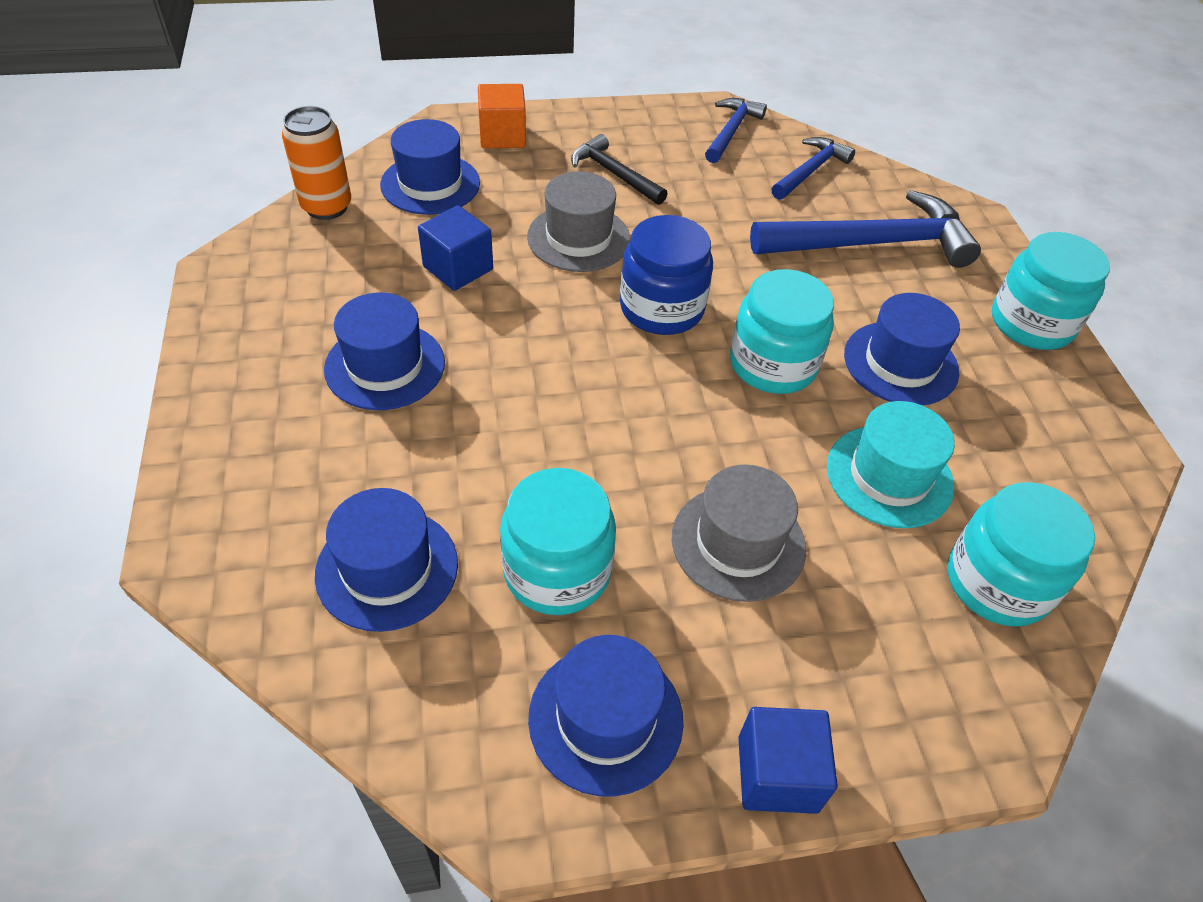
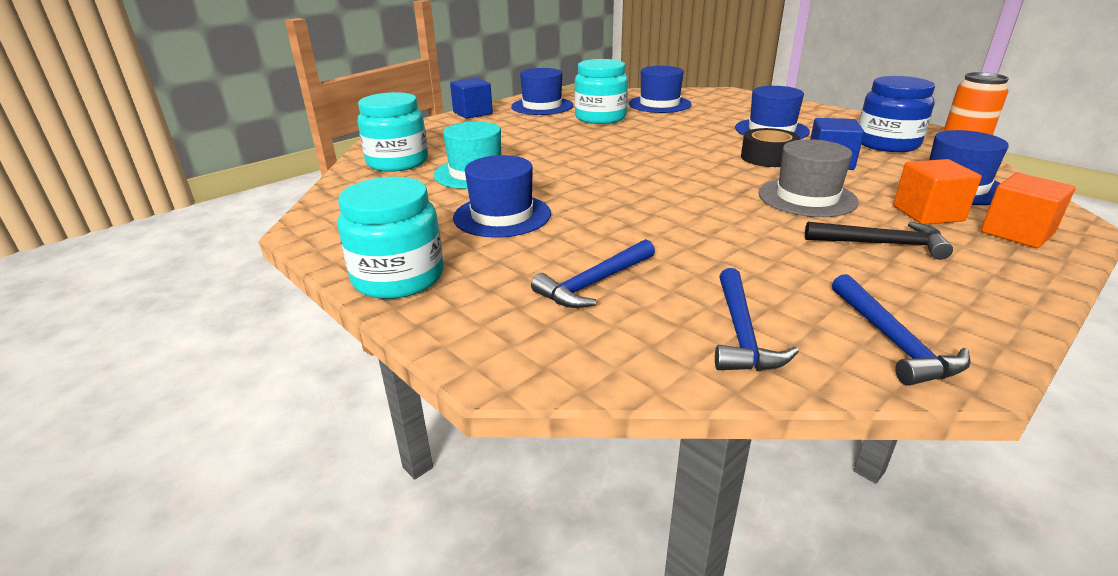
camera: 150 degrees right, 20 degrees down
blue jar [620,215,713,335] -> blue jar moved to [859,76,935,152]
grey hat [672,464,806,602] -> none
turquoise jar [730,269,834,394] -> none
blue hammer [750,190,981,268] -> blue hammer [531,239,655,308], size x0.54
none -> black tape [741,128,800,167]
none -> orange cube [893,159,982,224]

